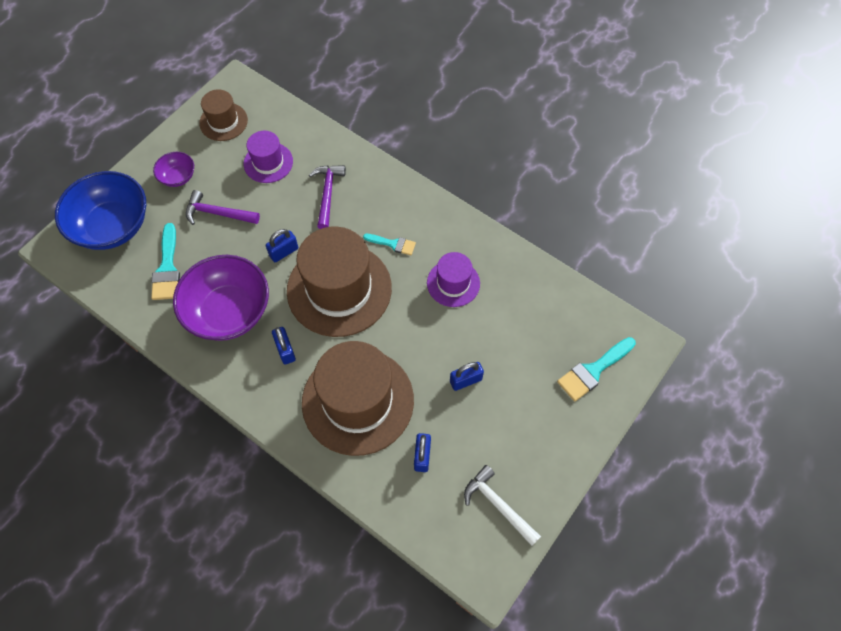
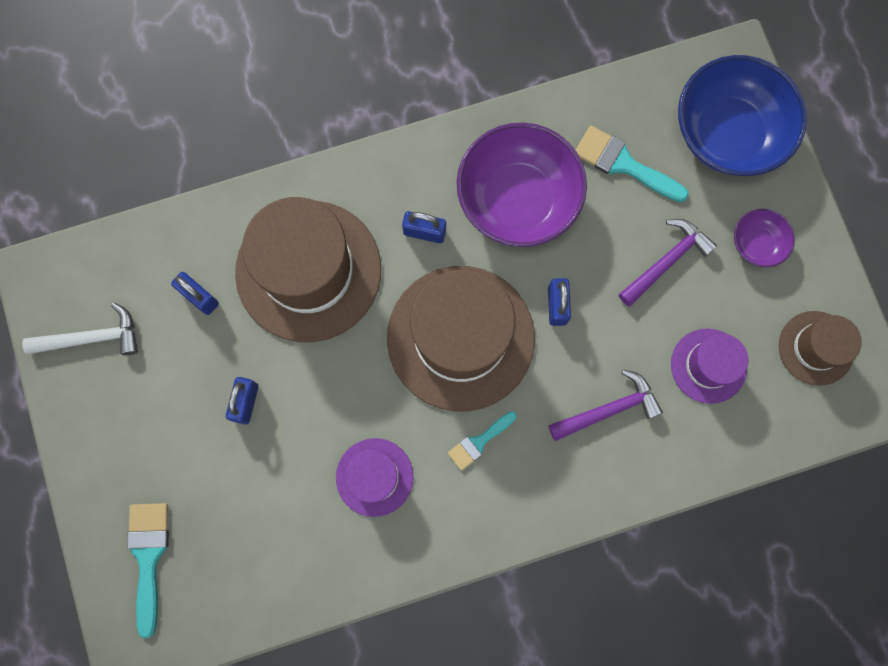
camera: 125 degrees right, 15 degrees up
purple hammer [309,165,346,229] -> purple hammer turned 60 degrees counterclockwise [548,369,663,441]

